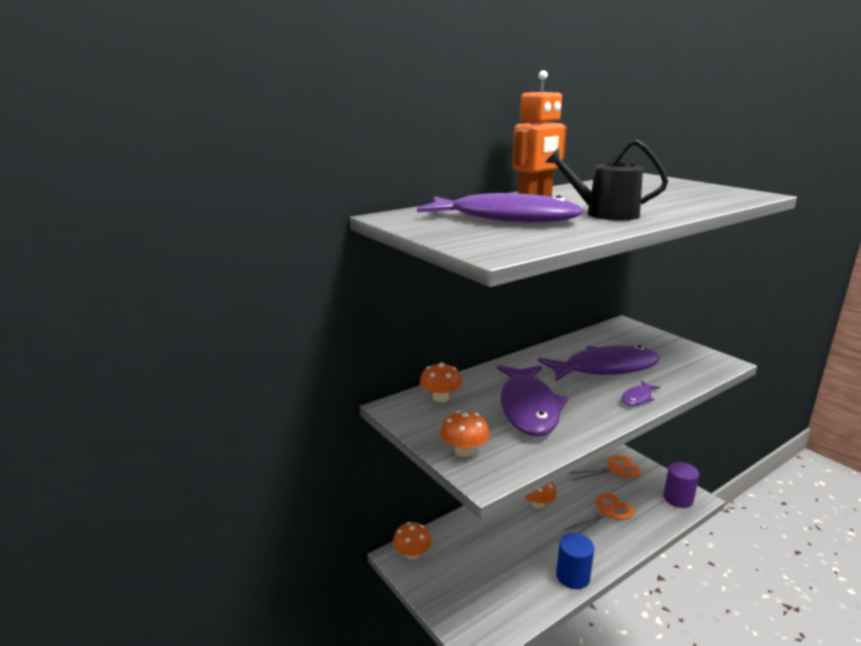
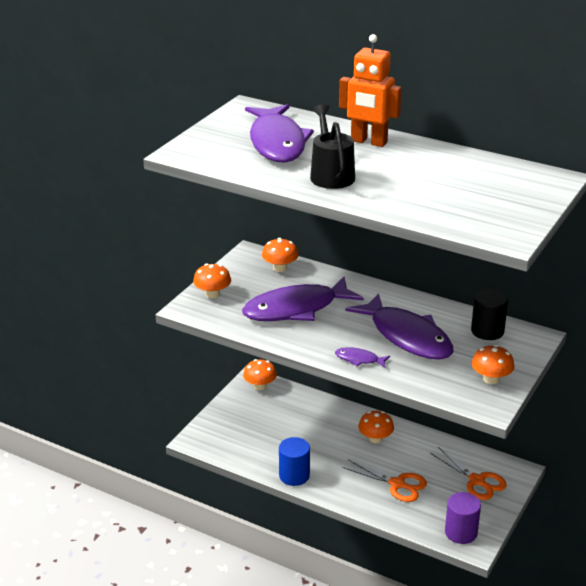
camera: 65 degrees right, 10 degrees up
none -> black cylinder [471,289,508,340]
none -> orange mushroom [472,345,515,384]

